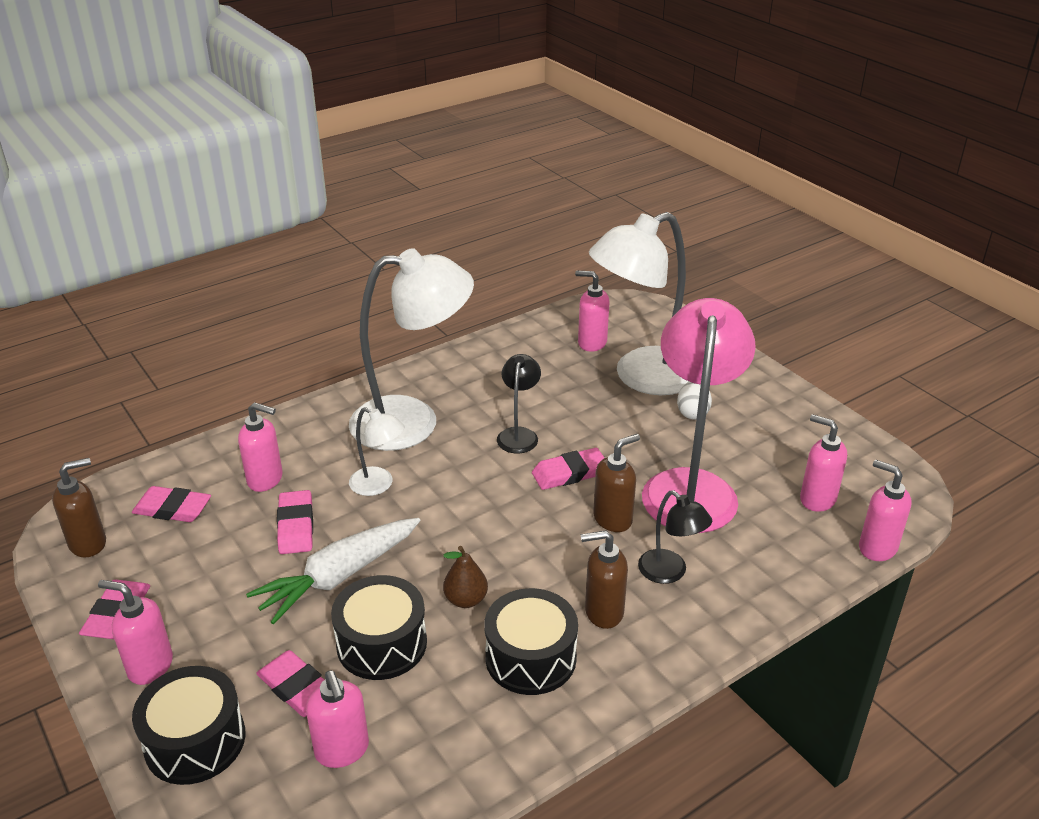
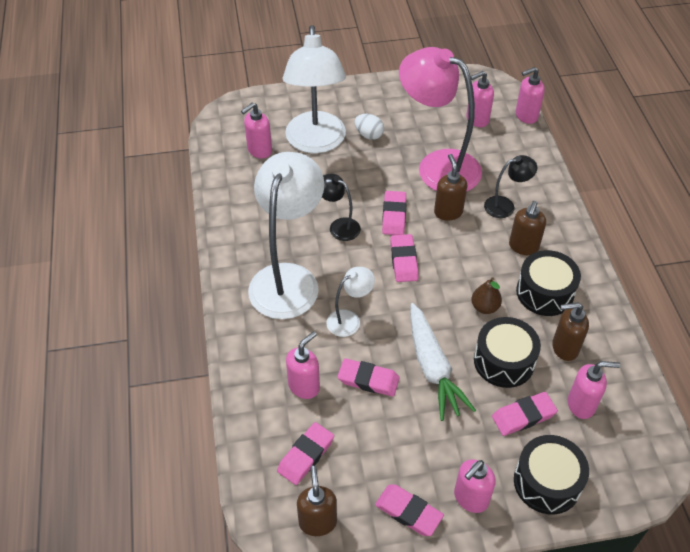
camera: 65 degrees left, 15 degrees up
none -> pink eraser [390,234,419,282]
none -> brown soap dispenser [552,302,589,361]

